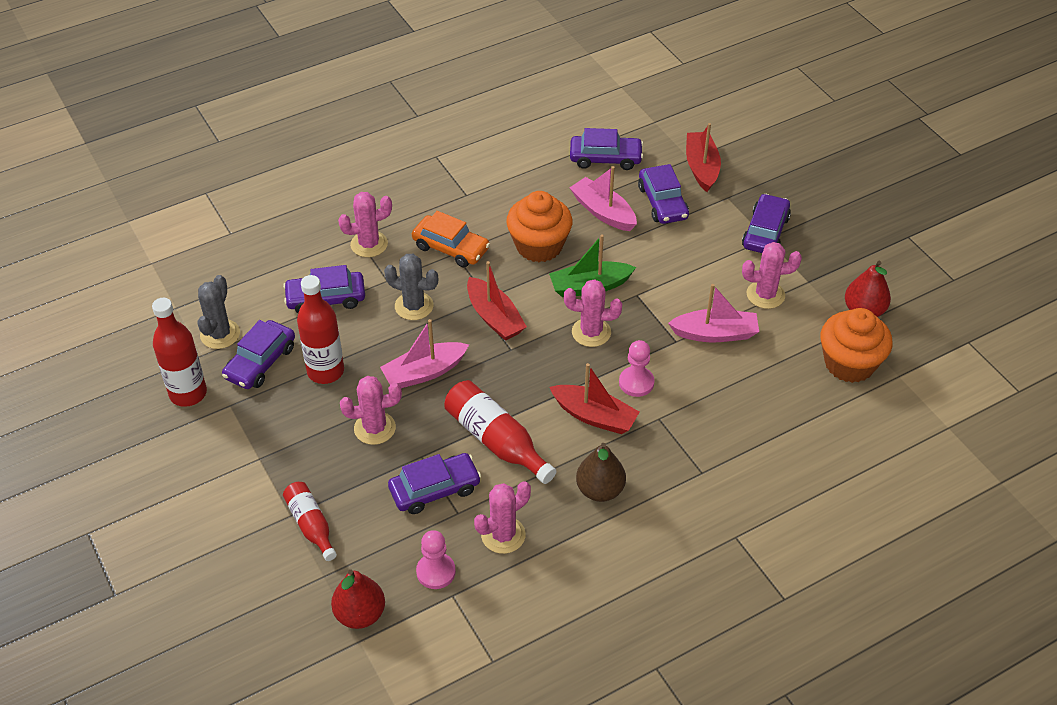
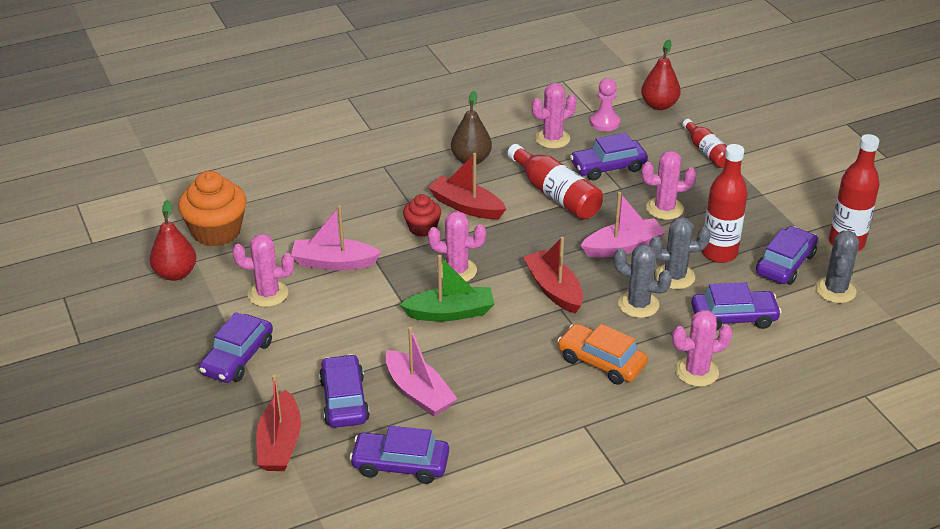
camera: 175 degrees left, 10 degrees down
orange cupcake [506,191,573,262] -> none
pink pawn [619,340,654,397] -> red cupcake [403,194,441,237]
none -> grey cactus [649,217,711,289]

